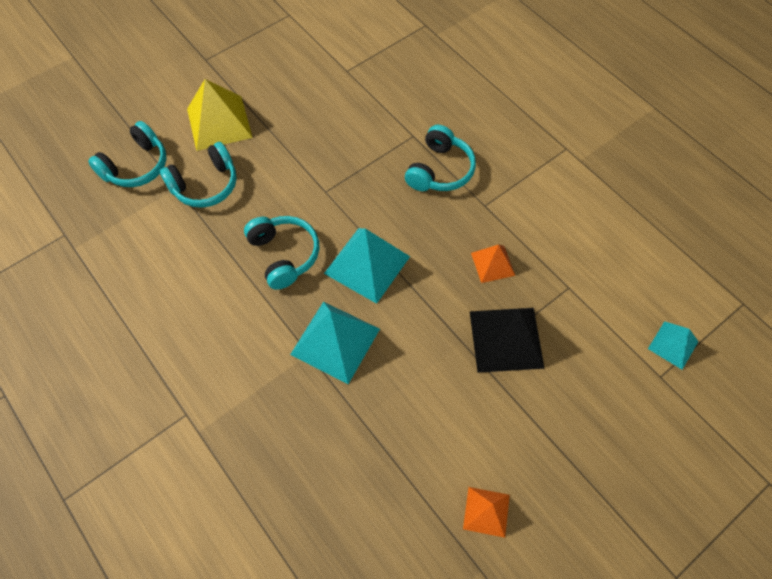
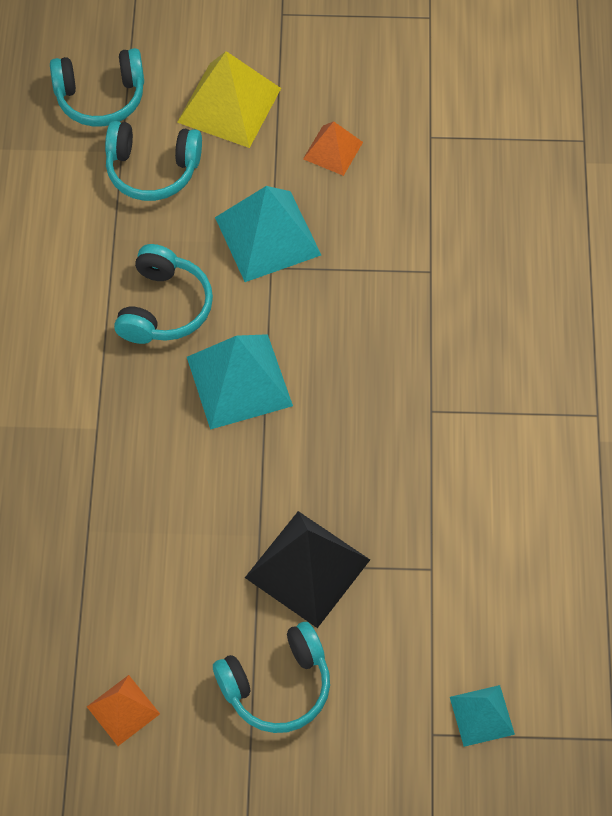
camera: 40 degrees right, 0 degrees up
turquoise pyramid [290,302,380,384] -> turquoise pyramid moved to [215,186,321,282]
turquoise headphones [405,125,476,191] -> turquoise headphones moved to [213,622,330,733]
orange pyramid [471,245,515,283] -> orange pyramid moved to [303,121,363,176]

